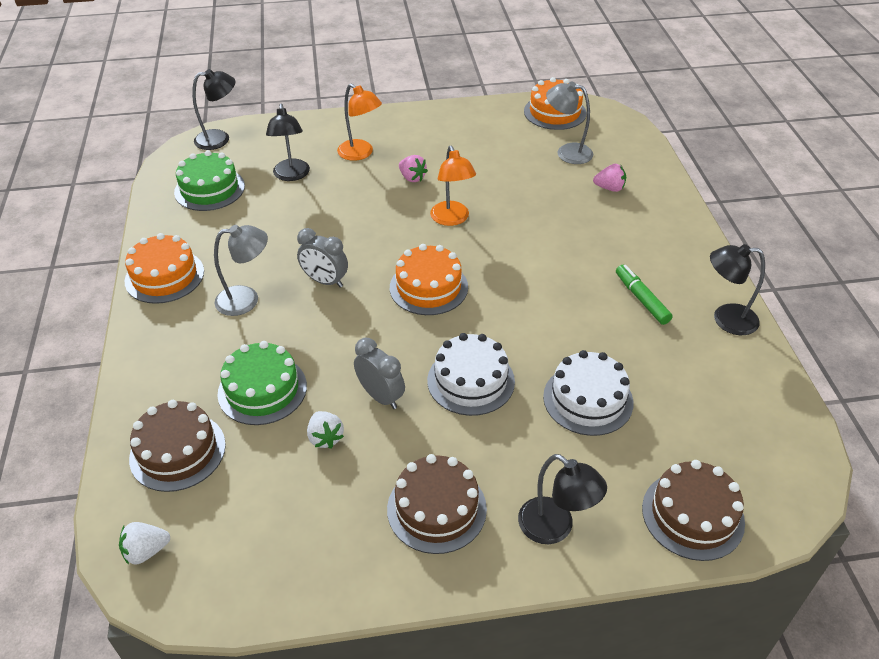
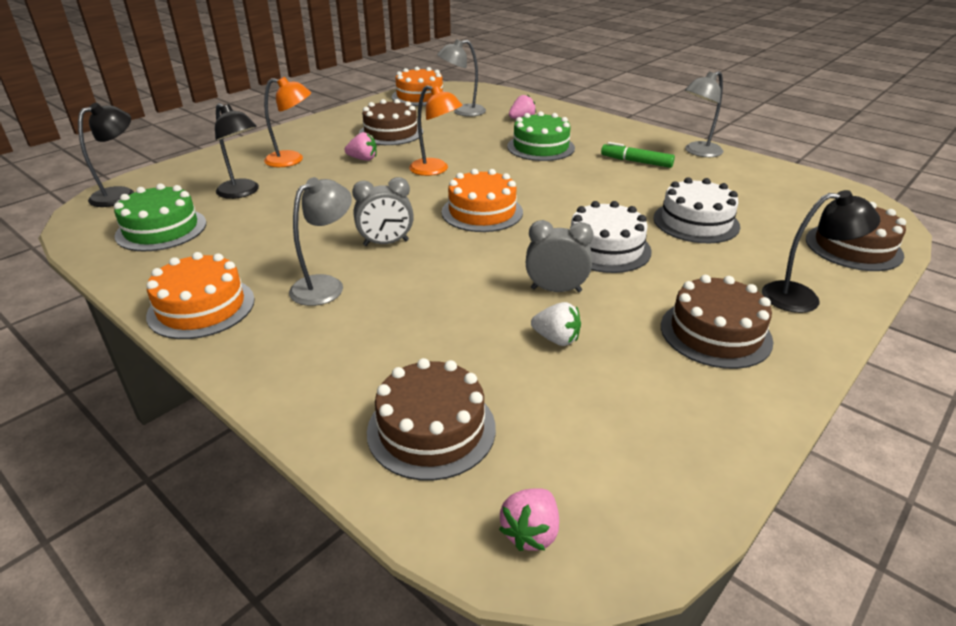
camera: 40 degrees left, 10 degrees down
white strawberry [119,522,170,565] -> pink strawberry [499,488,559,551]
green cake [218,341,307,425] -> green cake moved to [507,111,575,161]
black lamp [710,244,765,335] -> grey lamp [685,71,723,157]
none -> brown cake [359,99,423,145]

